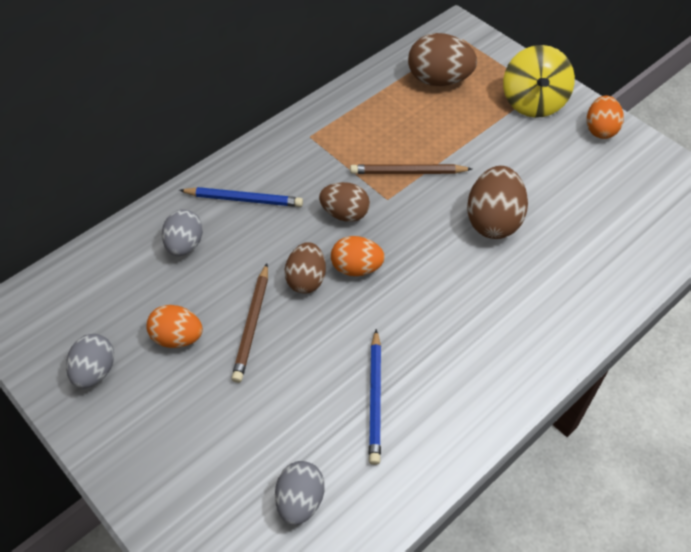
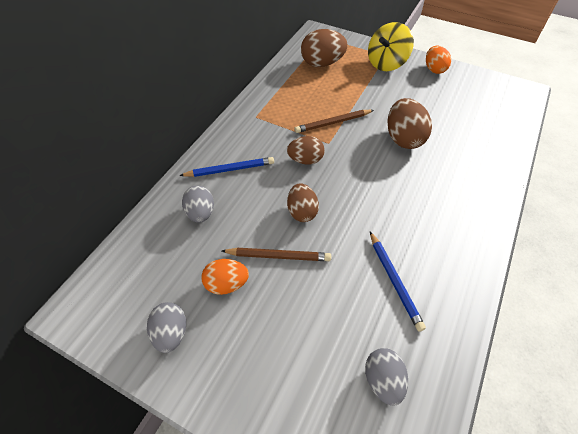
camera: 20 degrees left, 0 degrees up
brown pencil [231,263,268,383] -> brown pencil turned 75 degrees counterclockwise [222,248,331,261]
orange egg [331,236,385,276] -> none
yellow spinning top [503,45,575,118] -> yellow spinning top turned 60 degrees clockwise [368,22,414,71]

